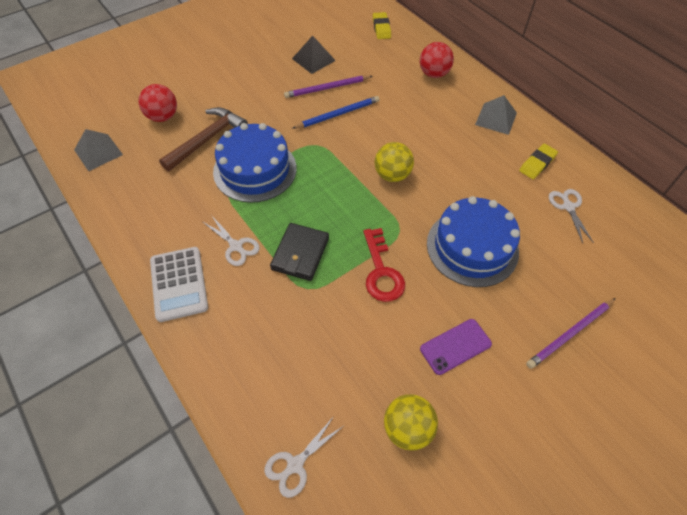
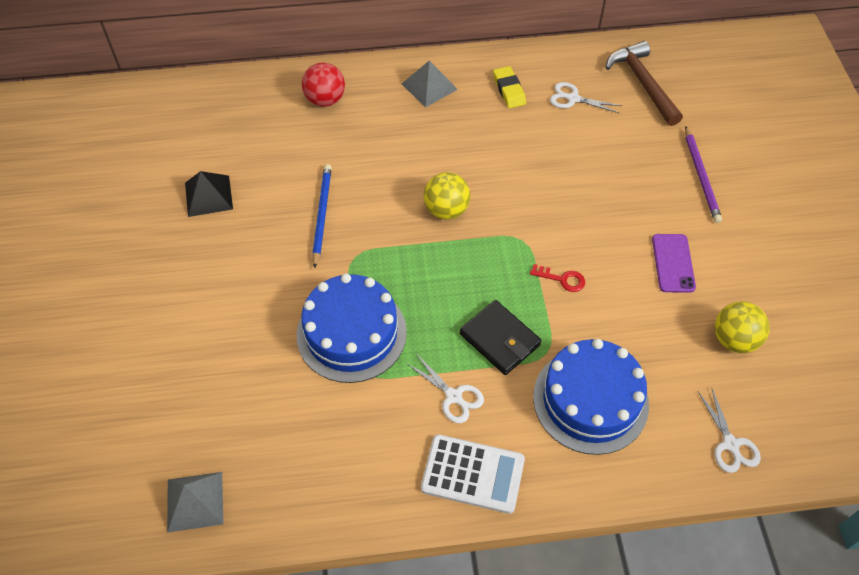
camera: 60 degrees left, 0 degrees up
red ball [138,84,177,122] -> none
brown hammer [159,107,248,171] -> brown hammer moved to [606,41,683,126]
white scissors [203,215,260,266] -> white scissors turned 60 degrees clockwise [406,355,484,423]
purple pencil [284,75,373,98] -> none
red key [363,228,405,302] -> red key [530,264,585,292], size x0.57
yellow eraser [373,12,391,39] -> none
blue cake [427,196,520,287] -> blue cake moved to [533,339,649,455]

